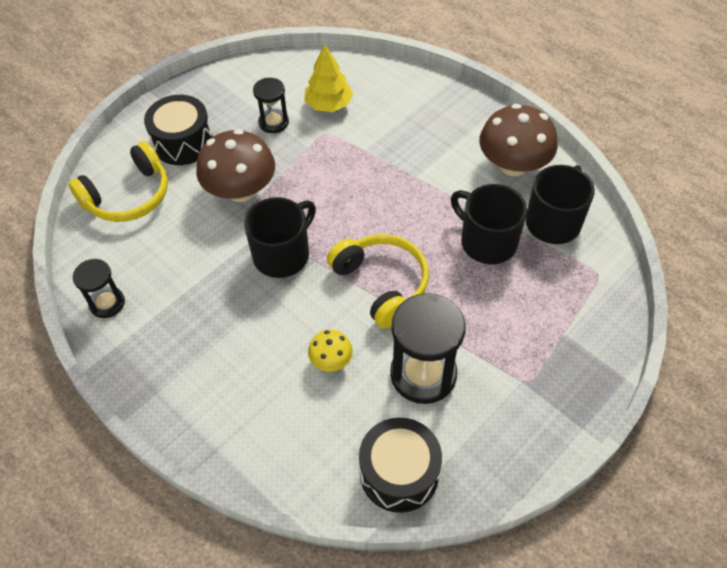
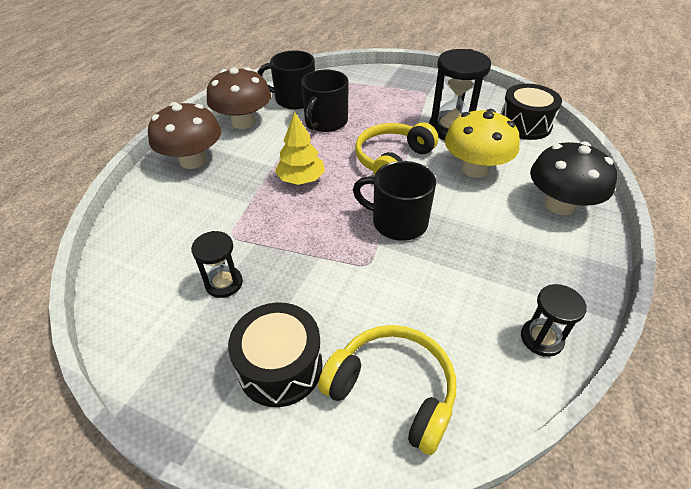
camera: 110 degrees left, 10 degrees down
brown mushroom [196,129,275,202] -> brown mushroom moved to [148,102,221,169]
yellow tree [305,45,353,112] -> yellow tree moved to [275,112,325,185]
yellow mushroom [308,330,353,372] -> yellow mushroom [445,109,520,178], size x2.01
none -> black mushroom [530,142,617,215]

